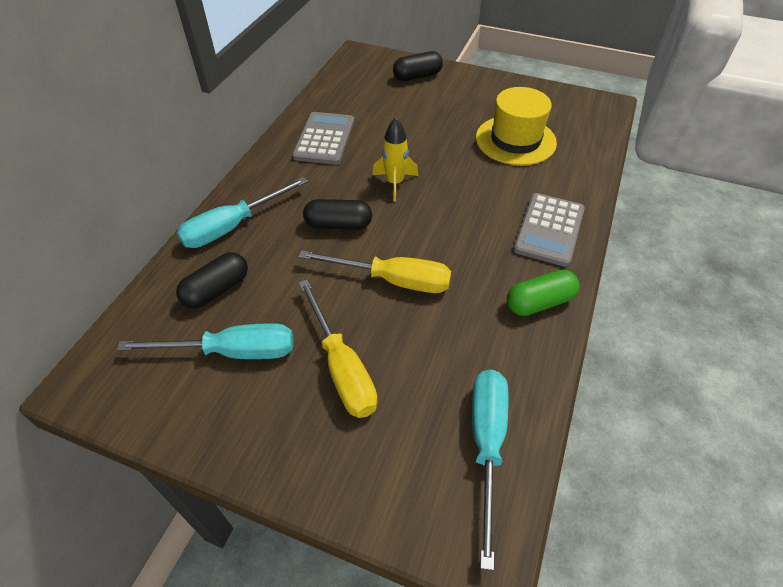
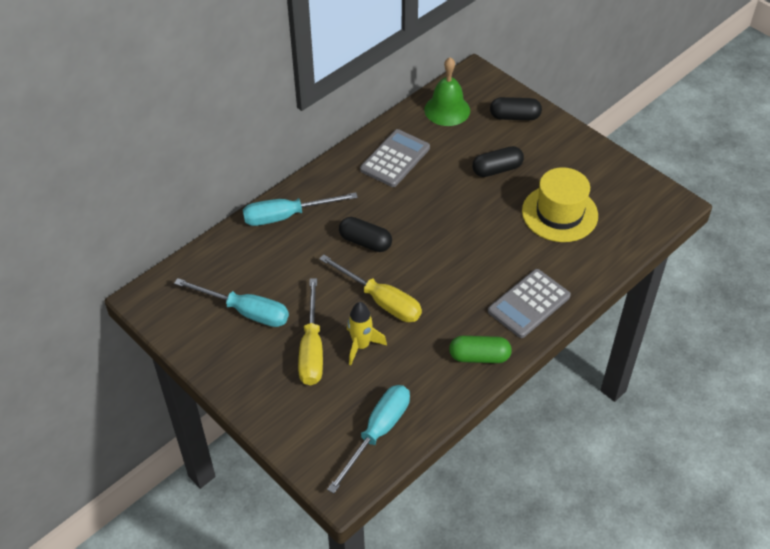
camera: 25 degrees right, 0 degrees up
black capsule [176,252,248,309] -> black capsule moved to [472,146,524,177]
yellow rocket [372,118,418,201] -> yellow rocket moved to [347,302,387,366]
none -> green bell [424,57,470,126]

